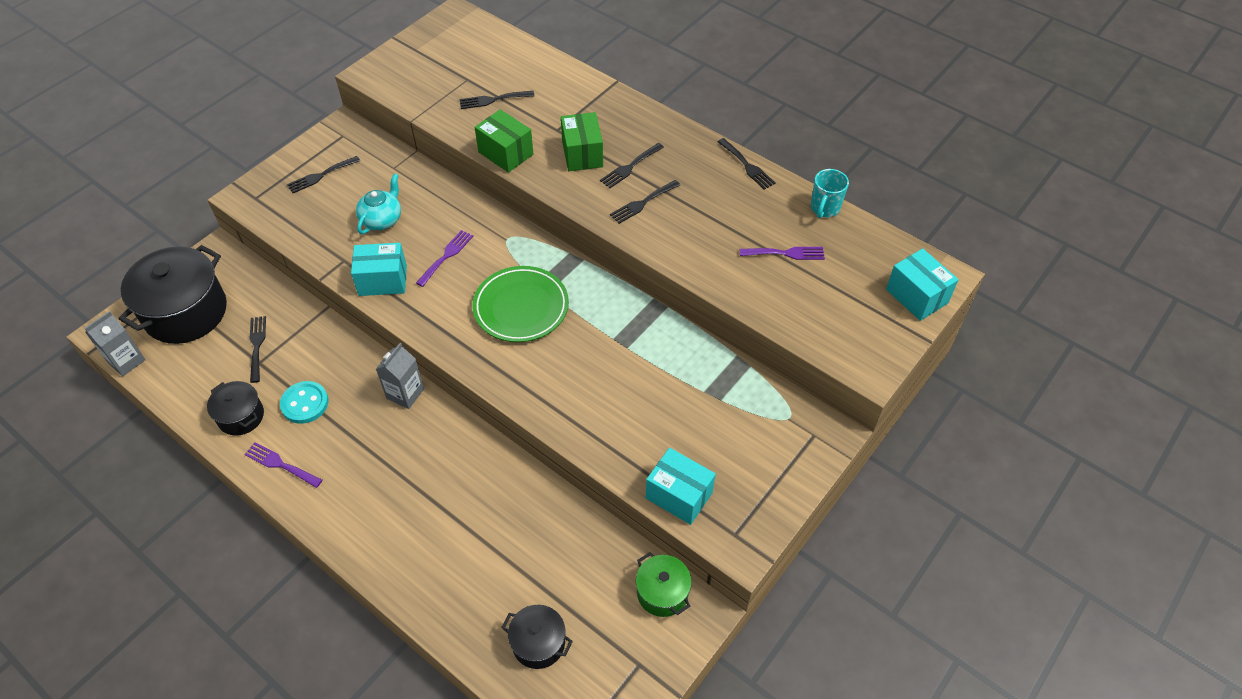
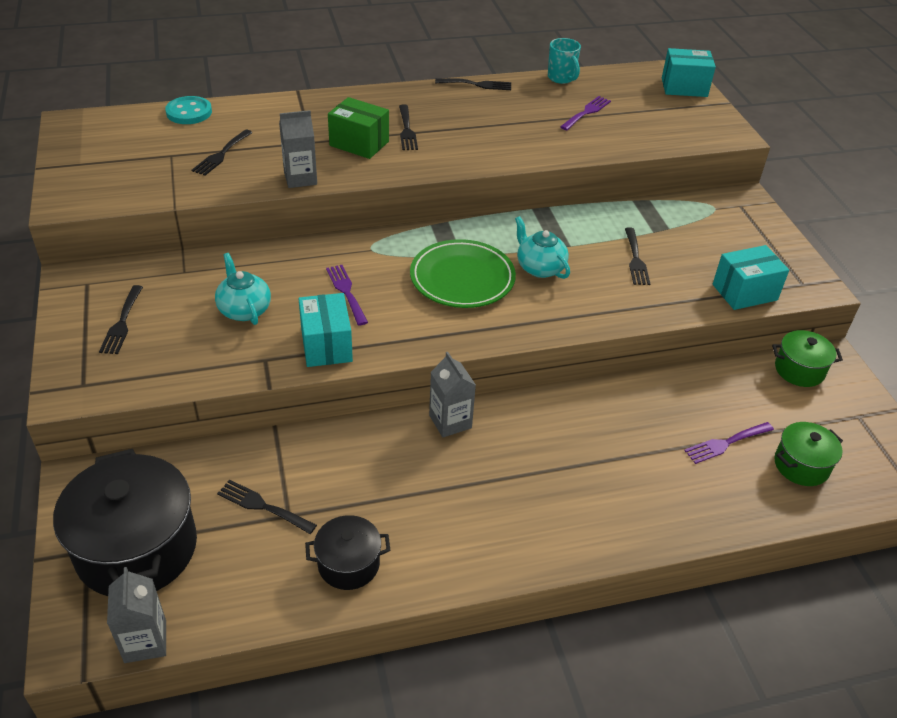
camera: 55 degrees left, 10 degrees down
purple fork [244,442,322,488] -> purple fork moved to [684,422,774,464]
turquoise button [280,381,329,424] -> turquoise button moved to [165,96,212,124]
turquoise box [351,243,407,296] -> turquoise box turned 45 degrees counterclockwise [298,293,353,367]
green box [475,109,533,173] -> grey carton [279,110,317,188]
black pot [501,605,573,669] -> green pot [774,422,843,486]
black fork [610,180,680,224] -> black fork moved to [625,227,650,285]
none -> turquoise teapot [515,216,570,279]

